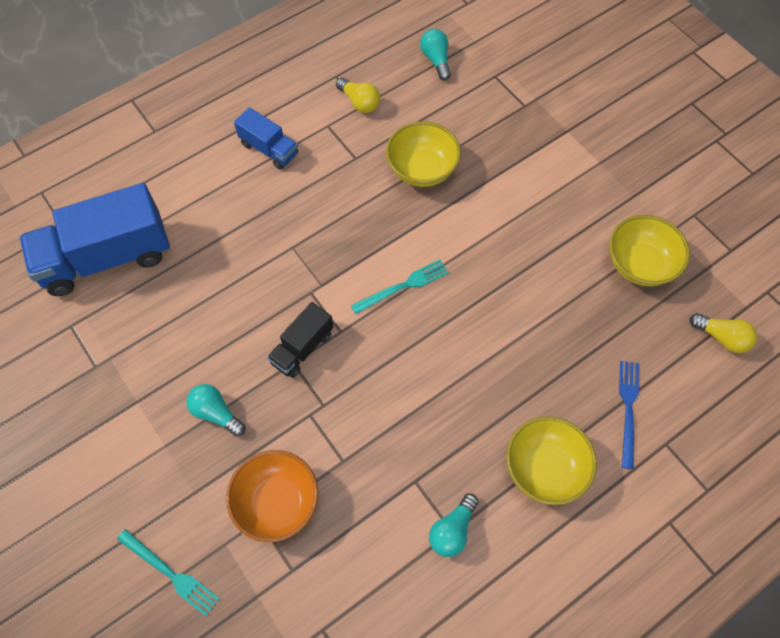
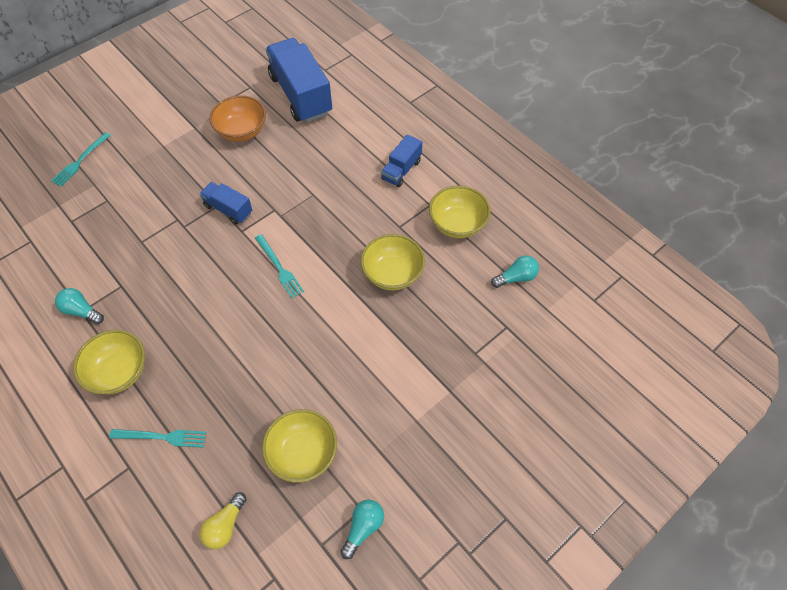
camera: 85 degrees right, 5 degrees down
turquoise light bulb [186,384,246,437] -> turquoise light bulb moved to [341,499,384,559]
orange bowl [226,450,319,542] -> orange bowl moved to [209,95,266,142]
black truck [267,302,333,378] -> blue truck [200,182,252,224]
yellow light bulb [336,78,380,113] -> yellow bowl [429,185,491,238]
blue fork [619,361,639,469] -> turquoise fork [109,429,206,448]

